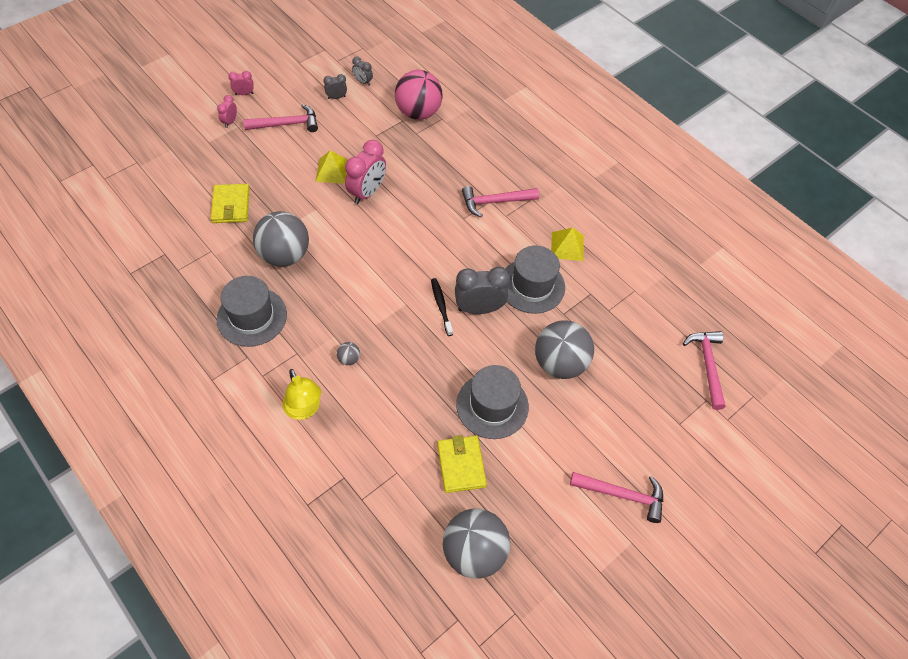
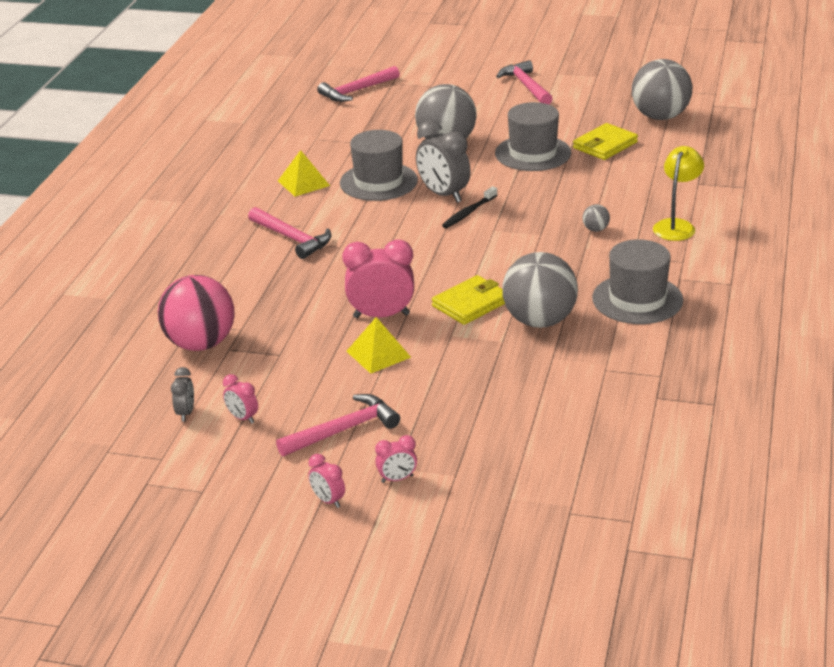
camera: 120 degrees left, 25 degrees down
yellow wallet [211,184,250,223] -> yellow wallet moved to [432,275,505,325]
pink hammer [243,104,318,132] -> pink hammer turned 105 degrees clockwise [276,394,400,456]
grey clock [324,74,347,99] -> pink clock [223,374,258,424]

